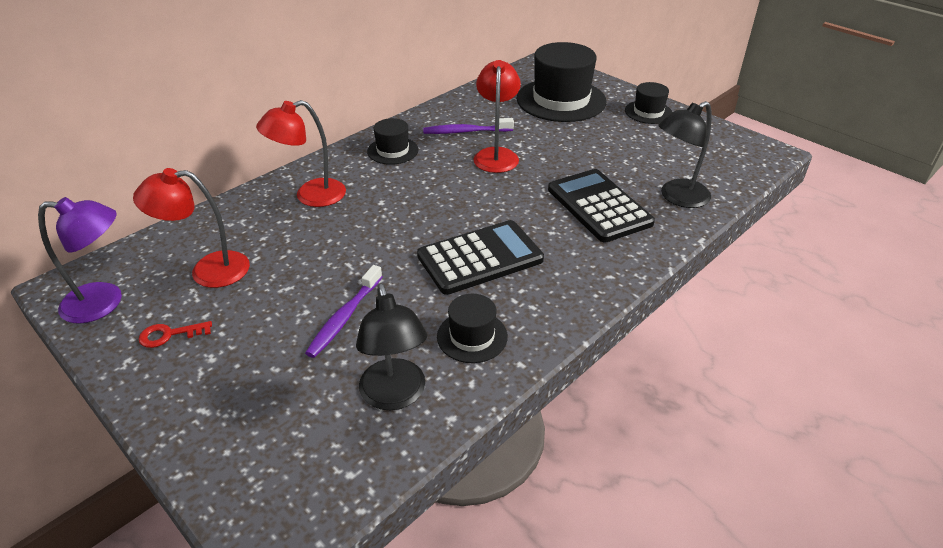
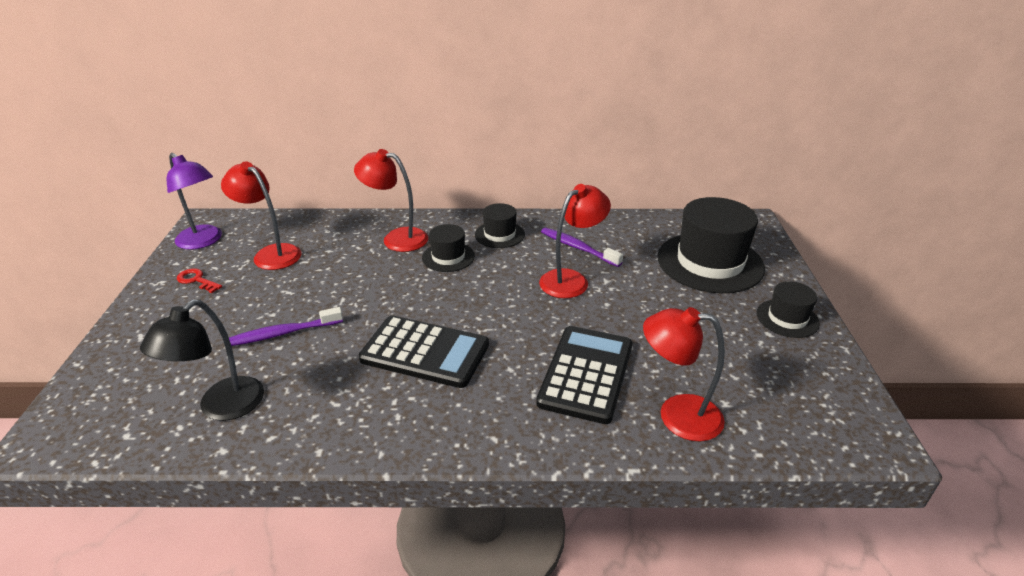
camera: 45 degrees right, 5 degrees down
black hat [437,294,508,363] -> black hat moved to [422,224,475,272]
black lamp [658,101,712,208] -> red lamp [643,307,725,442]

